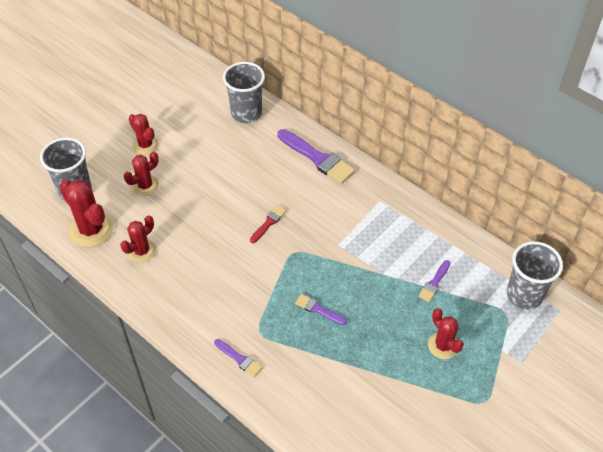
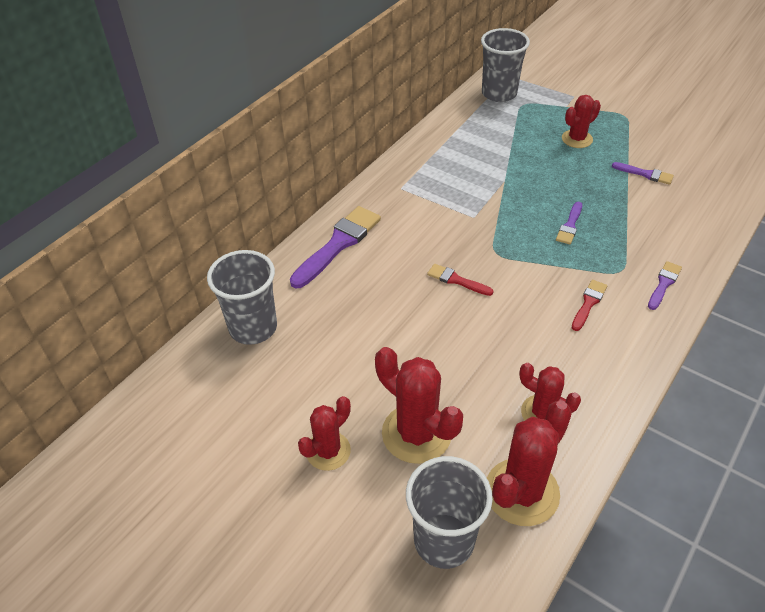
camera: 95 degrees left, 5 degrees down
red cactus [124,152,159,196] -> red cactus [375,347,463,464], size x1.58
purple brush [418,260,450,302] -> purple brush moved to [612,162,674,185]
none -> red brush [572,280,607,331]

